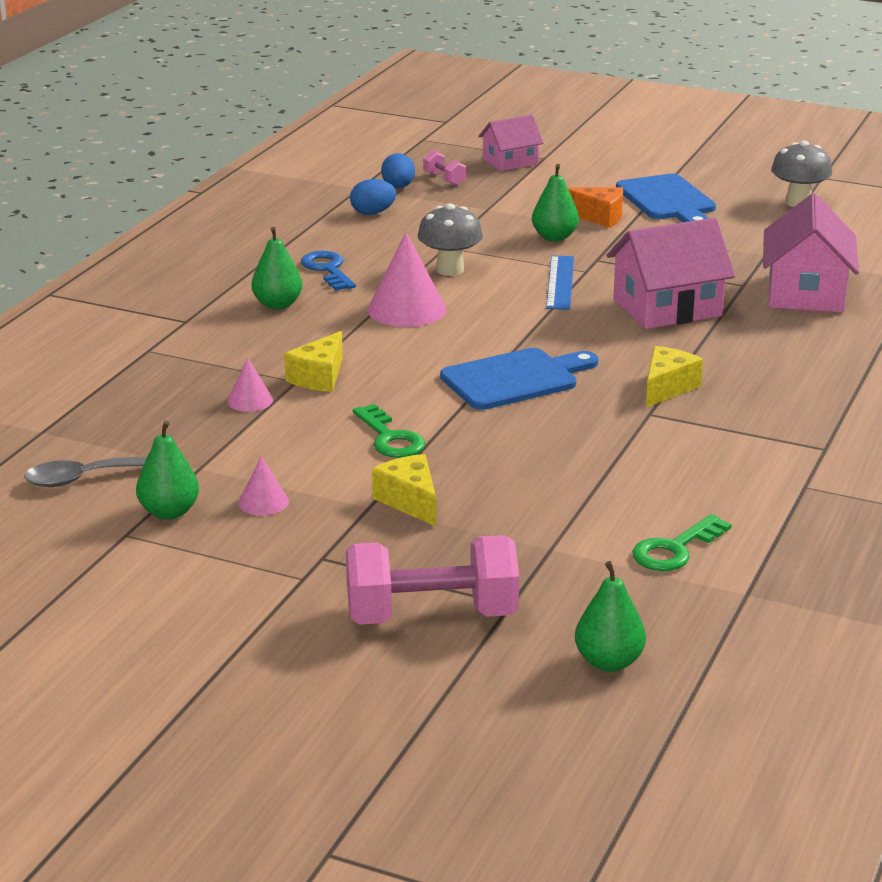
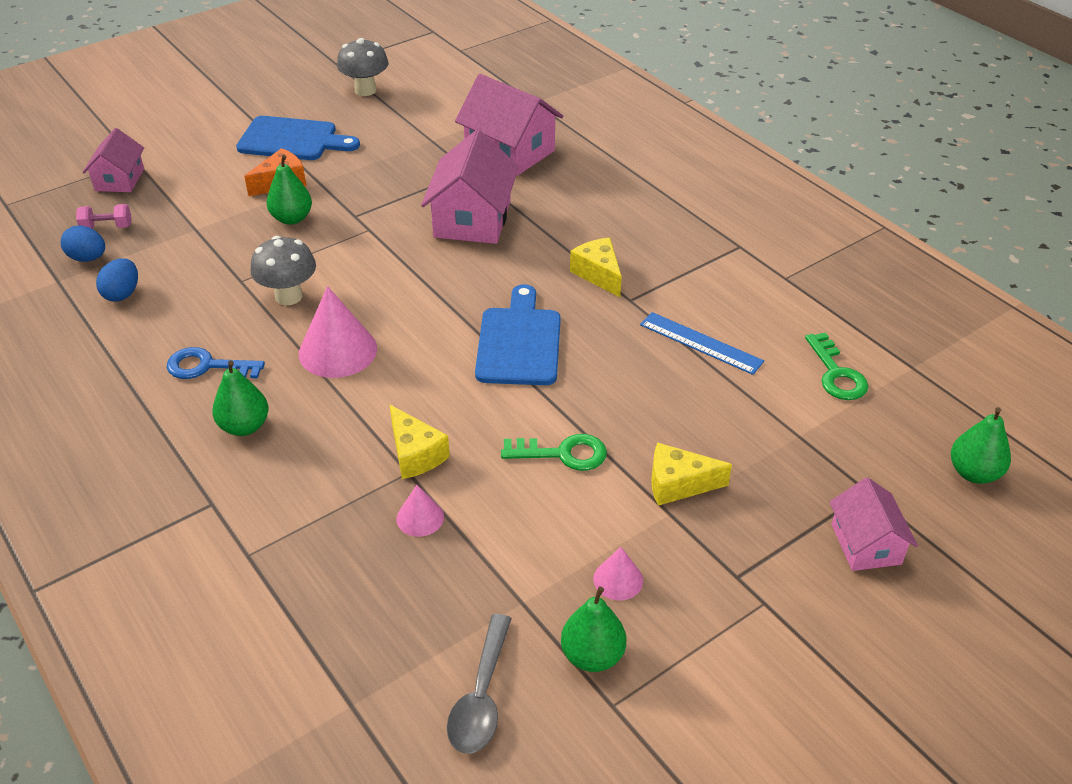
camera: 60 degrees left, 15 degrees up
pink dumbbell [346,535,519,625] -> pink house [830,477,918,571]
blue ruler [546,255,574,310] -> blue ruler moved to [640,312,764,375]

